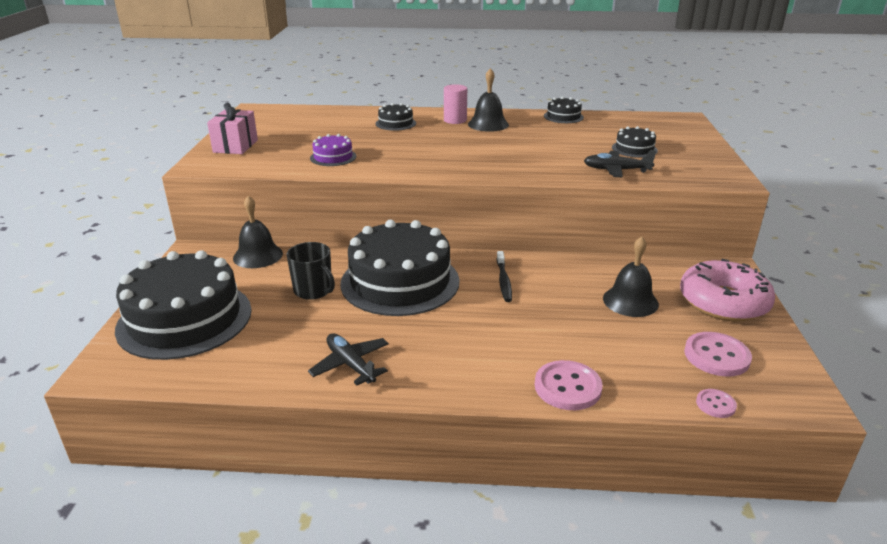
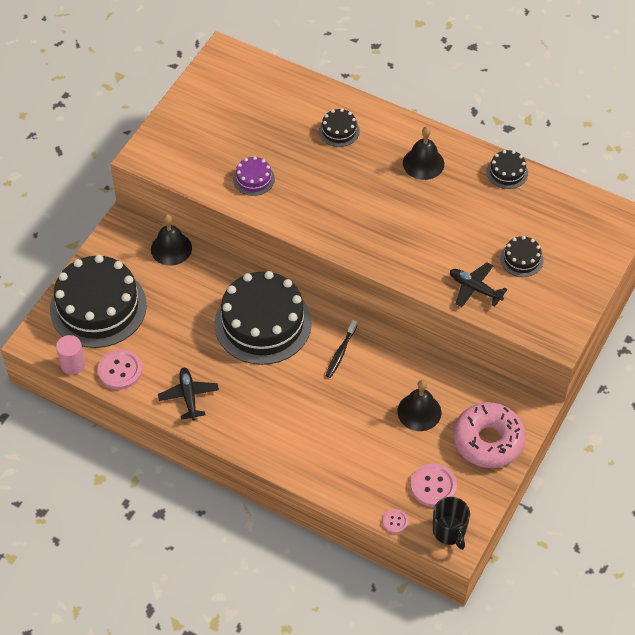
camera: 25 degrees right, 25 degrees up
pink gift [207,103,258,154] -> none
black mug [286,242,335,300] -> black mug moved to [433,497,470,550]
pink cylinder [444,84,467,124] -> pink cylinder moved to [56,335,85,375]
pink button [535,360,603,410] -> pink button moved to [98,349,142,390]

